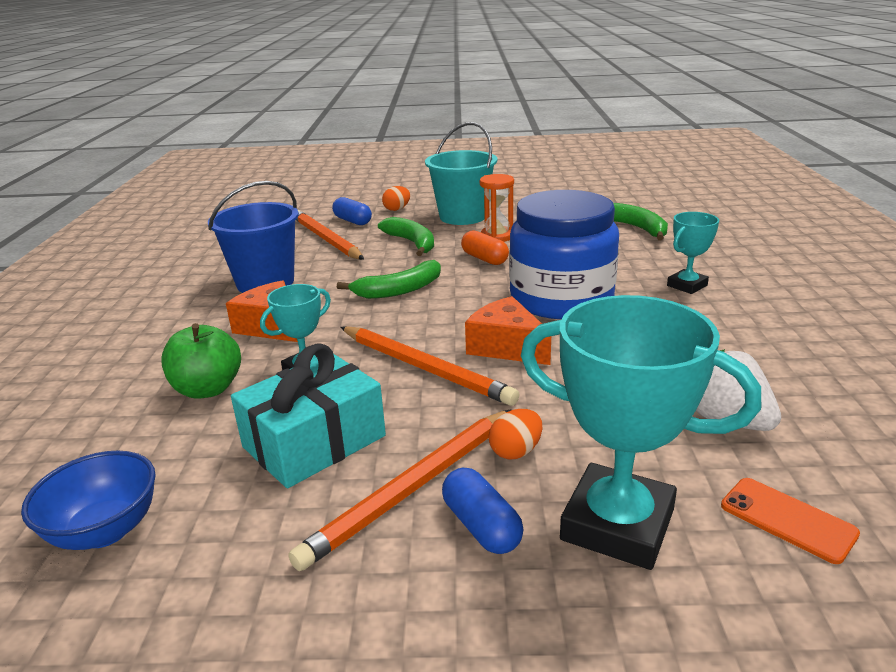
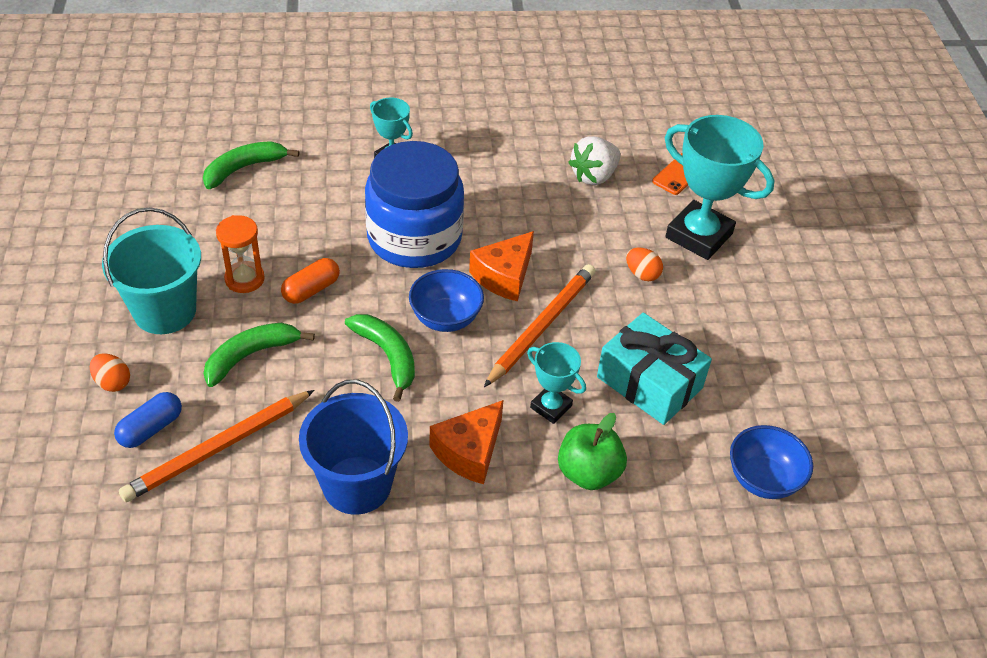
camera: 100 degrees left, 20 degrees up
orange pencil [288,409,511,571] -> none
blue capsule [442,468,524,554] -> none
turquoise trophy [521,295,761,570] -> turquoise trophy turned 75 degrees counterclockwise [665,115,775,260]
none -> blue bowl [409,269,484,332]

